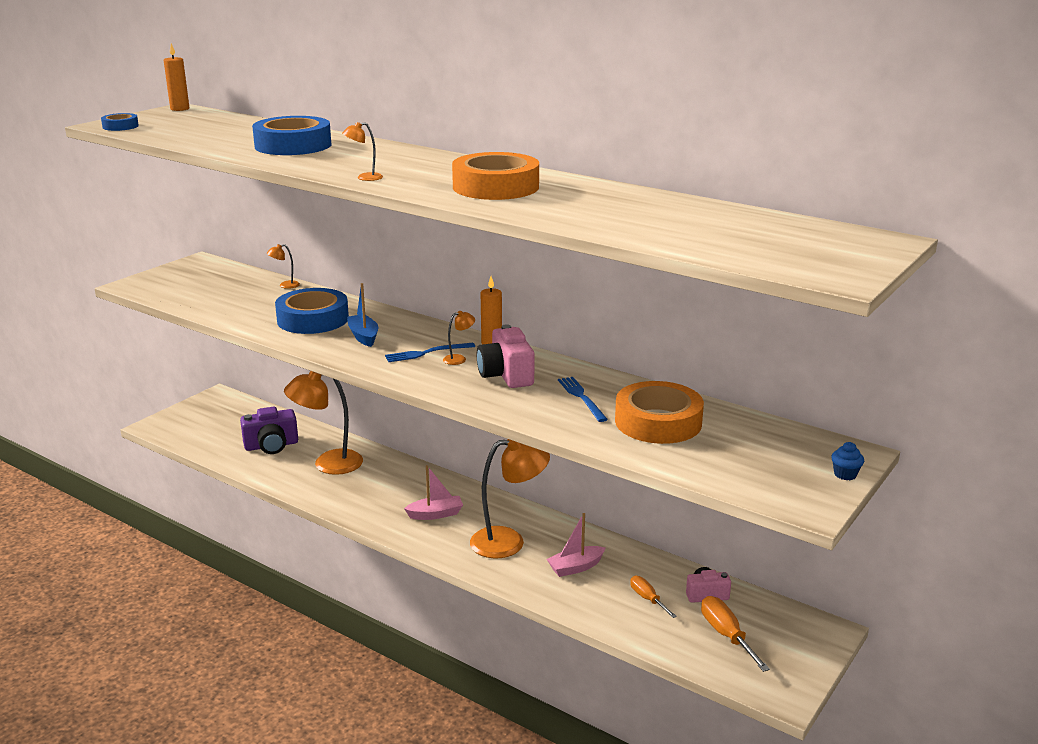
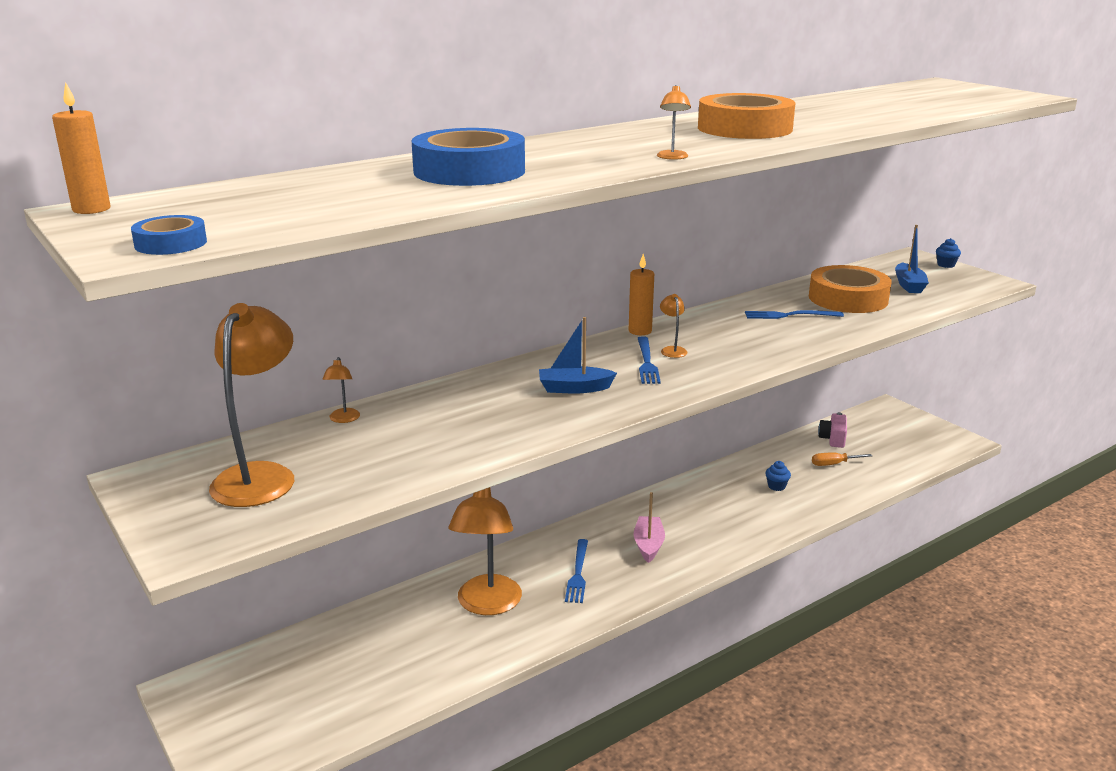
camera: 70 degrees left, 0 degrees up
purple camera [240,407,298,454] -> none
blue tape [275,288,349,334] -> none
orange lamp [470,439,550,559] -> orange lamp moved to [209,303,294,507]
pink camera [477,324,535,388] -> none
pink boat [547,513,605,577] -> blue cupcake [765,461,791,491]
orange screwdriver [701,596,770,672] -> none
none -> blue fork [565,539,588,603]
none -> blue boat [895,225,929,293]

